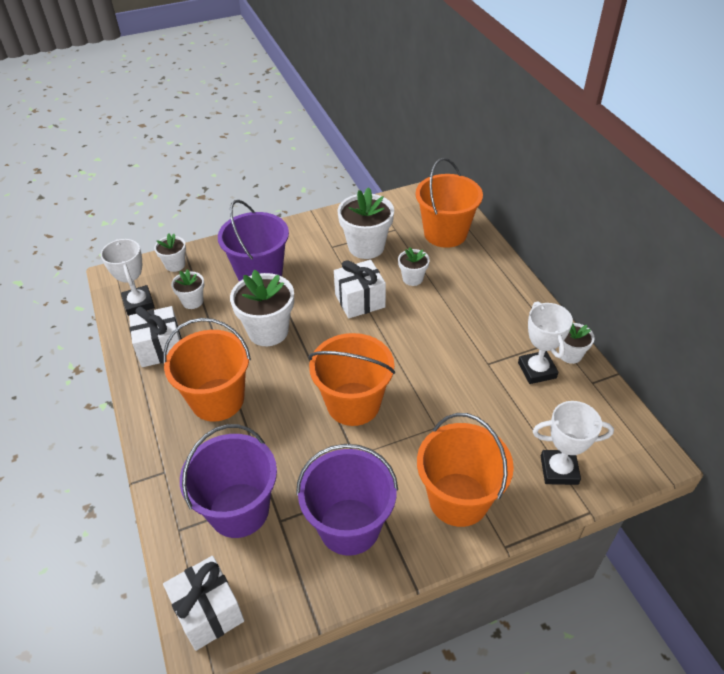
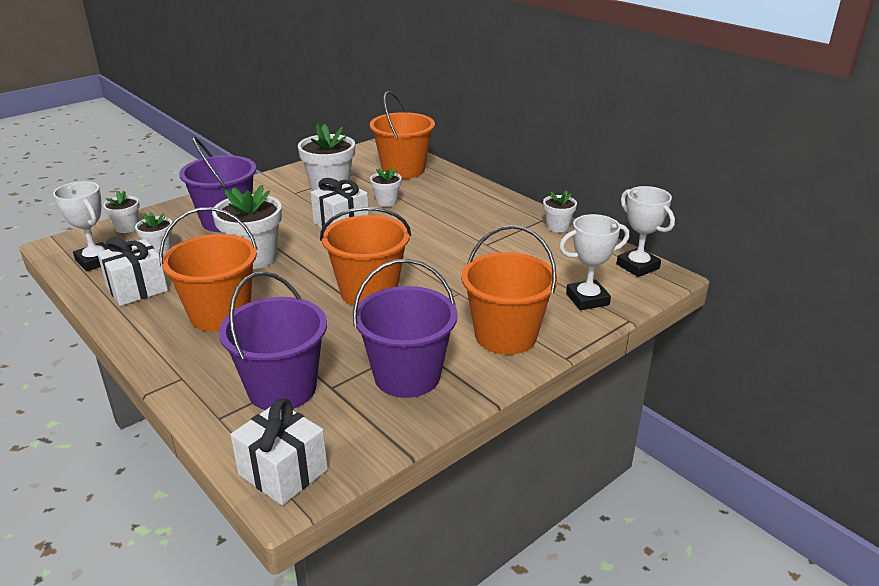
camera: 20 degrees left, 15 degrees down
white trophy [518,301,573,384] -> white trophy moved to [617,186,675,277]

